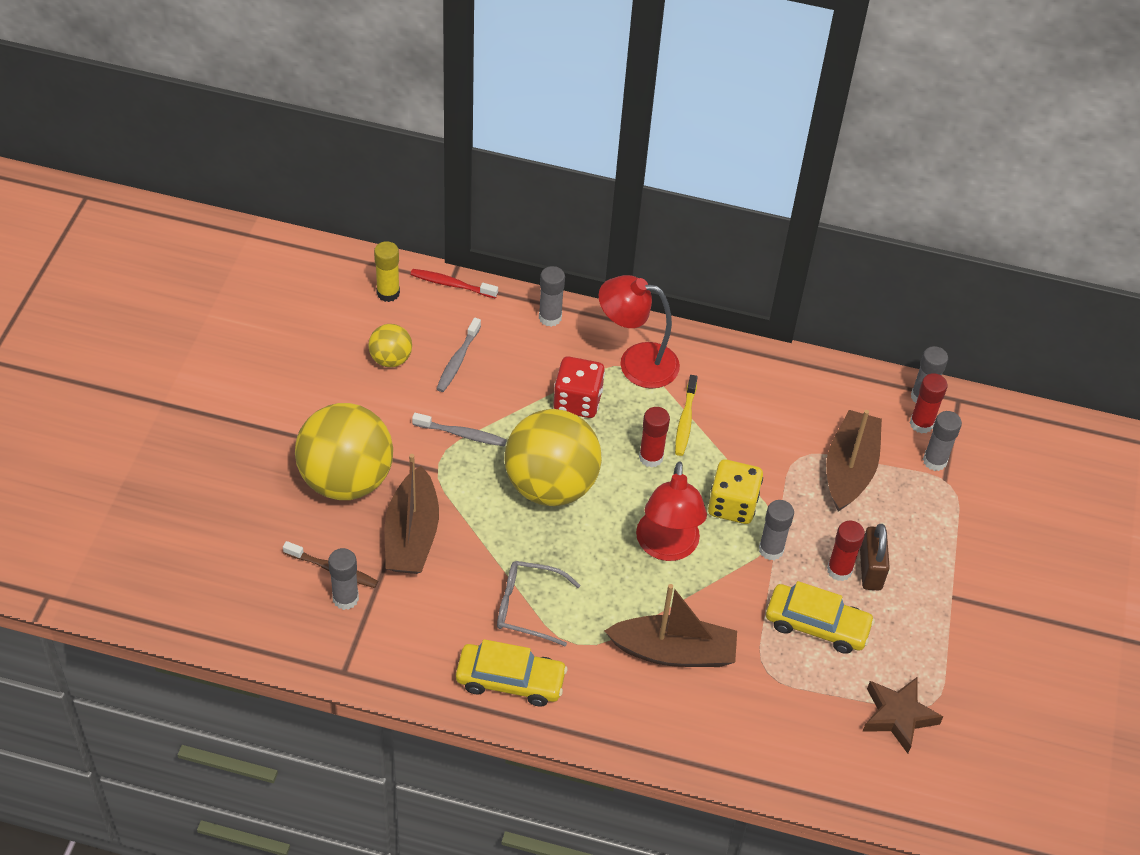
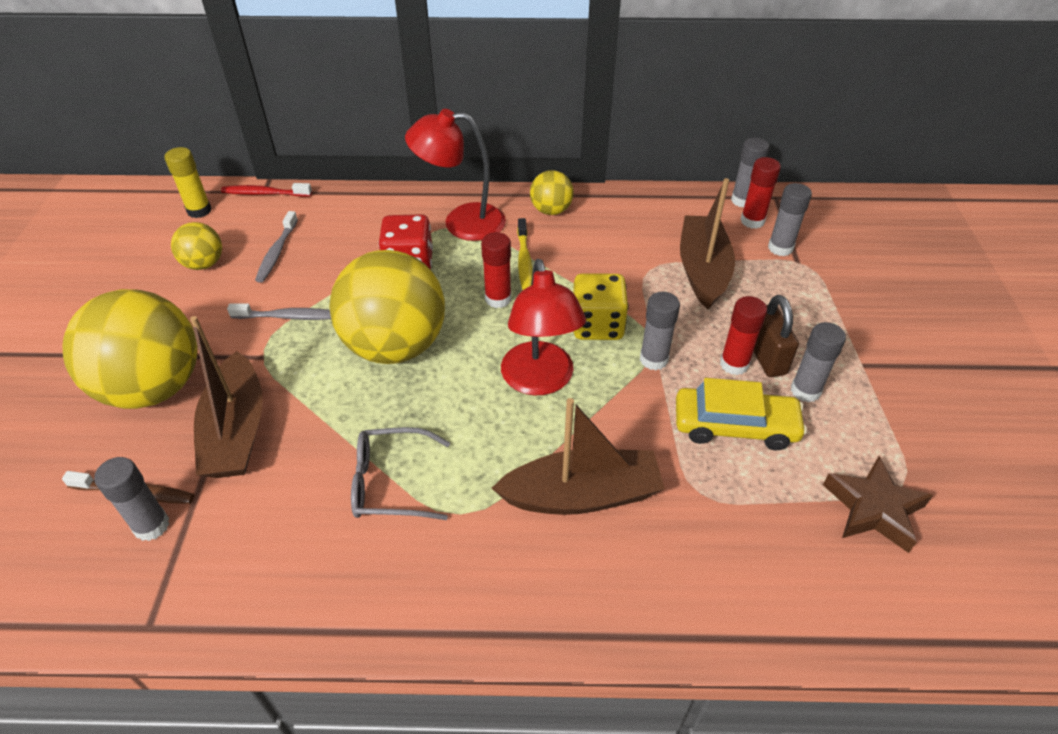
camera: 10 degrees left, 5 degrees down
yellow car [456,639,568,707] -> none
grey glue stick [539,266,565,327] -> grey glue stick moved to [791,322,846,403]
none -> yellow ball [530,170,574,215]

